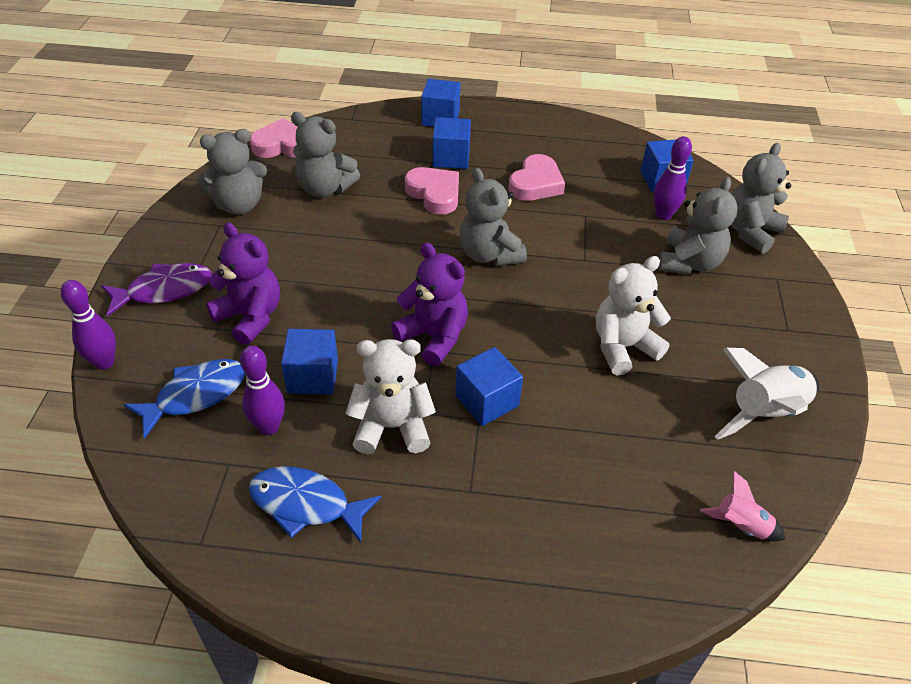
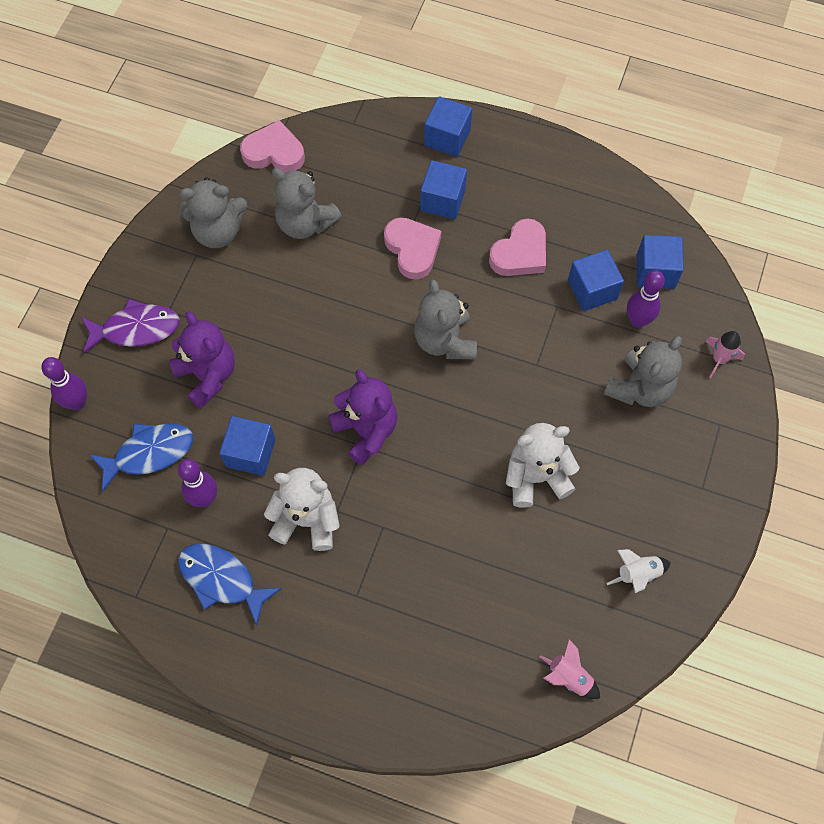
camera: 15 degrees right, 20 degrees up
blue cube [455,347,523,426] -> blue cube moved to [568,250,624,311]
white rocket [714,348,819,440] -> white rocket [607,549,671,593], size x0.55
grey teddy bear [731,143,791,254] -> pink rocket [705,331,745,378]

